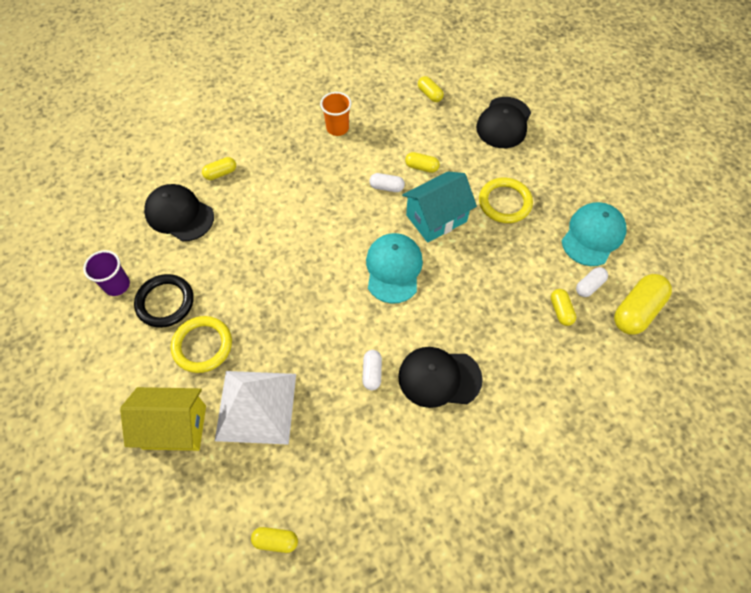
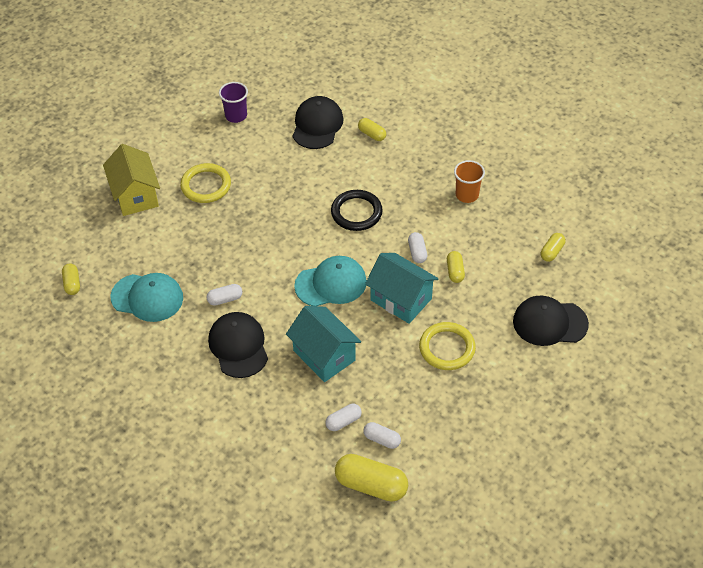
camera: 70 degrees right, 10 degrees down
black ring [134,274,194,328] -> black ring moved to [331,190,383,231]
white pyramid [215,371,296,445] -> none
yellow capsule [551,289,576,326] -> white capsule [325,404,362,431]
turquoise cap [562,202,627,266] -> turquoise cap moved to [110,273,183,322]
none -> turquoise house [286,306,361,382]

